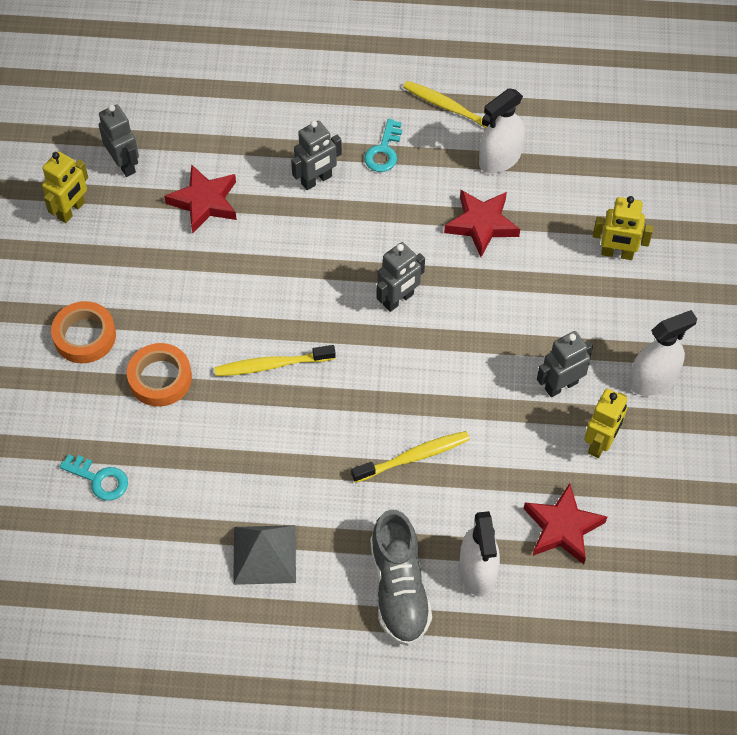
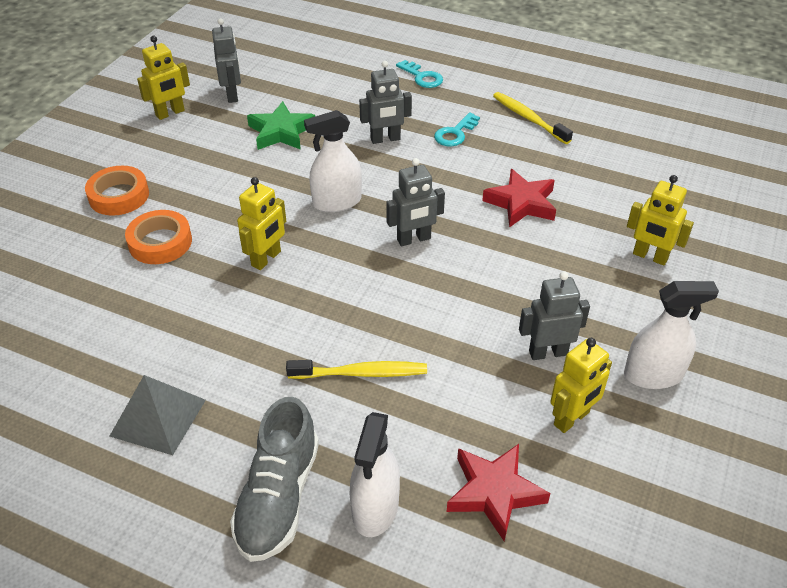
camera: 20 degrees right, 15 degrees down
turquoise key [59,454,128,501] -> turquoise key moved to [396,60,443,88]
red star [164,164,237,233] -> green star [247,101,315,150]
yellow toothbrush [214,345,336,376] -> yellow robot [237,177,286,270]
white spray bottle [479,88,525,174] -> white spray bottle moved to [304,110,362,212]

